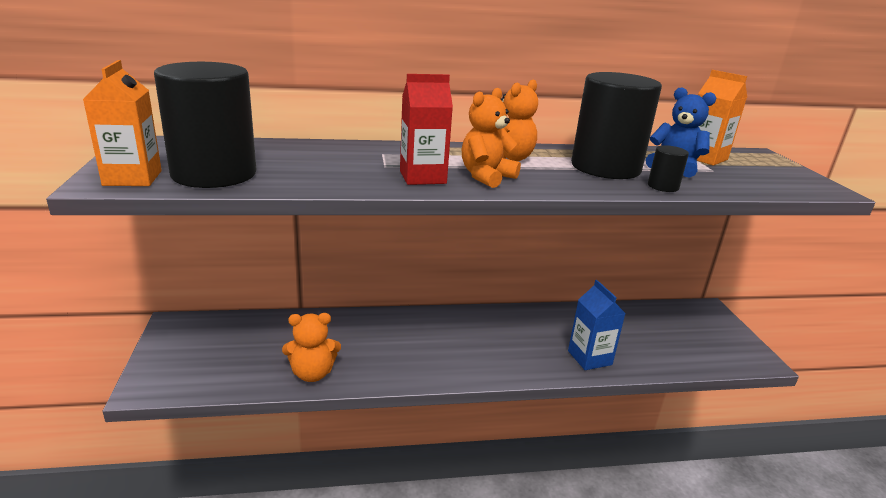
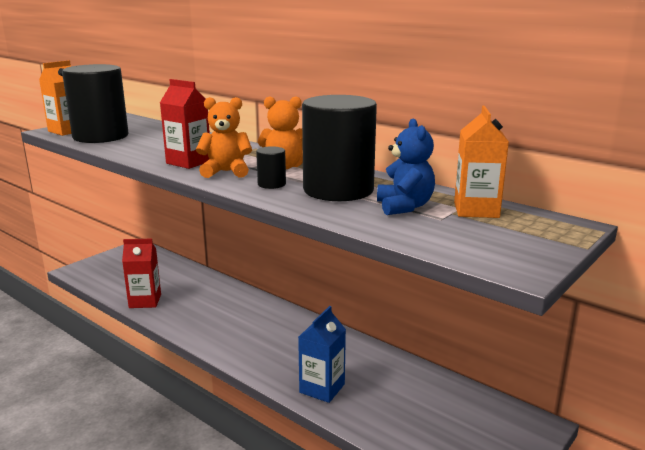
camera: 50 degrees right, 5 degrees down
orange teddy bear [282,313,341,382] -> red carton [122,239,161,308]
black cylinder [648,145,689,192] -> black cylinder moved to [256,146,286,189]

